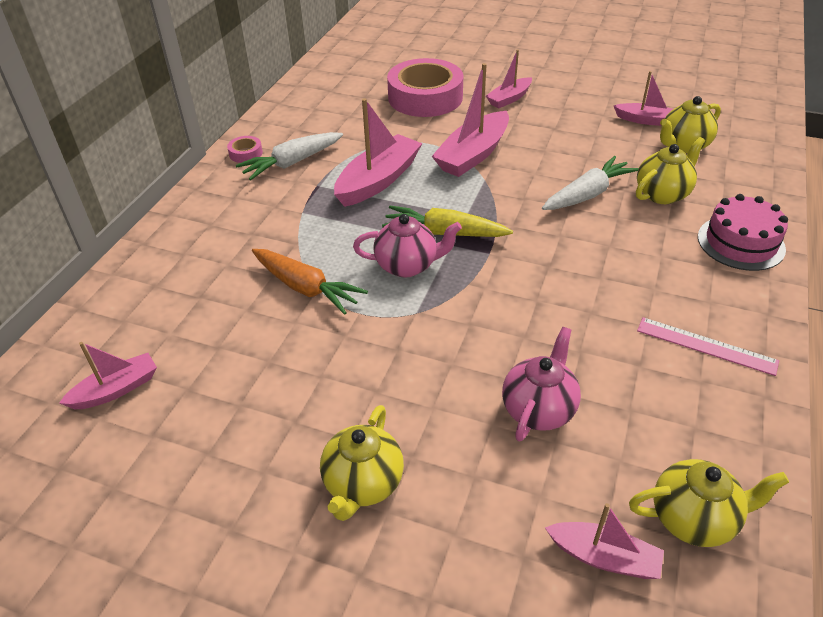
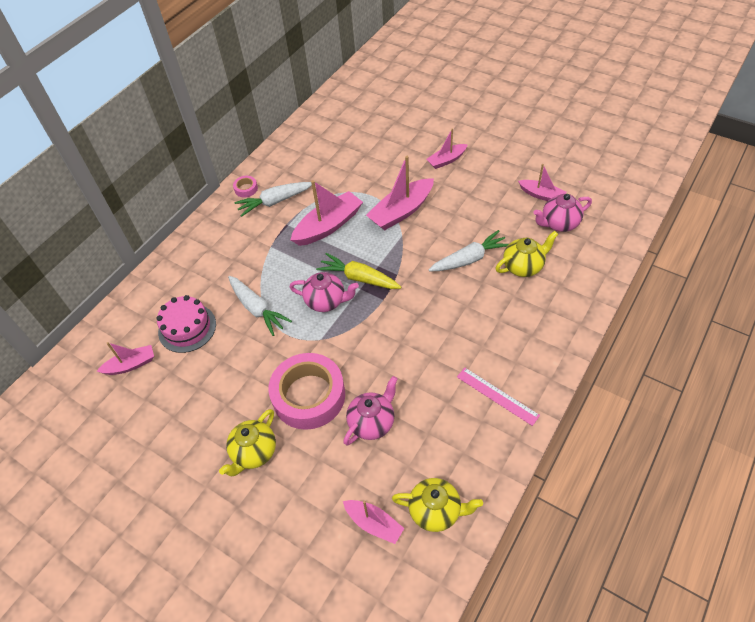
camera: 15 degrees right, 10 degrees up
orange carrot [252,249,368,315] -> white carrot [228,276,292,336]
pink tape [387,58,464,117] -> pink tape moved to [268,353,345,430]
yellow teapot [660,96,721,153] -> pink teapot [534,194,592,232]
pink cake [698,194,788,271] -> pink cake moved to [156,295,216,353]

